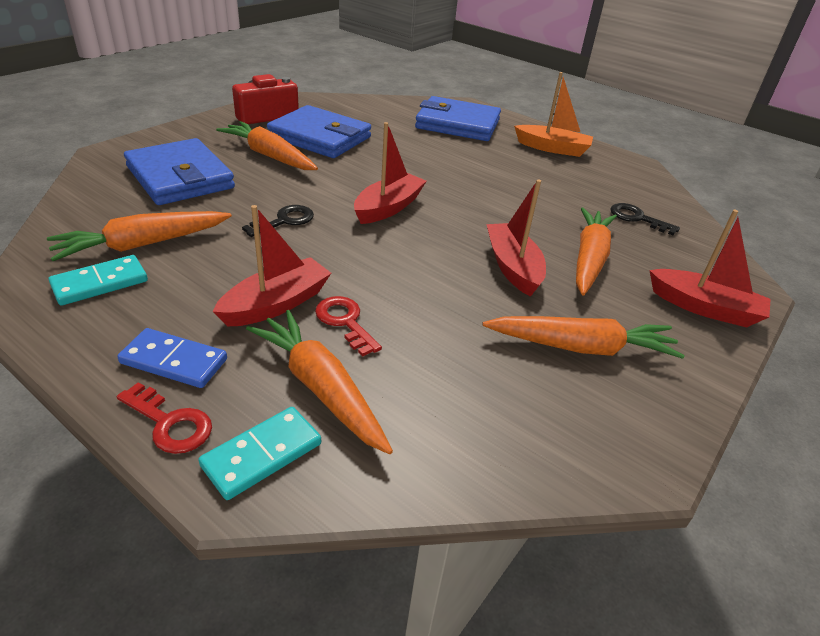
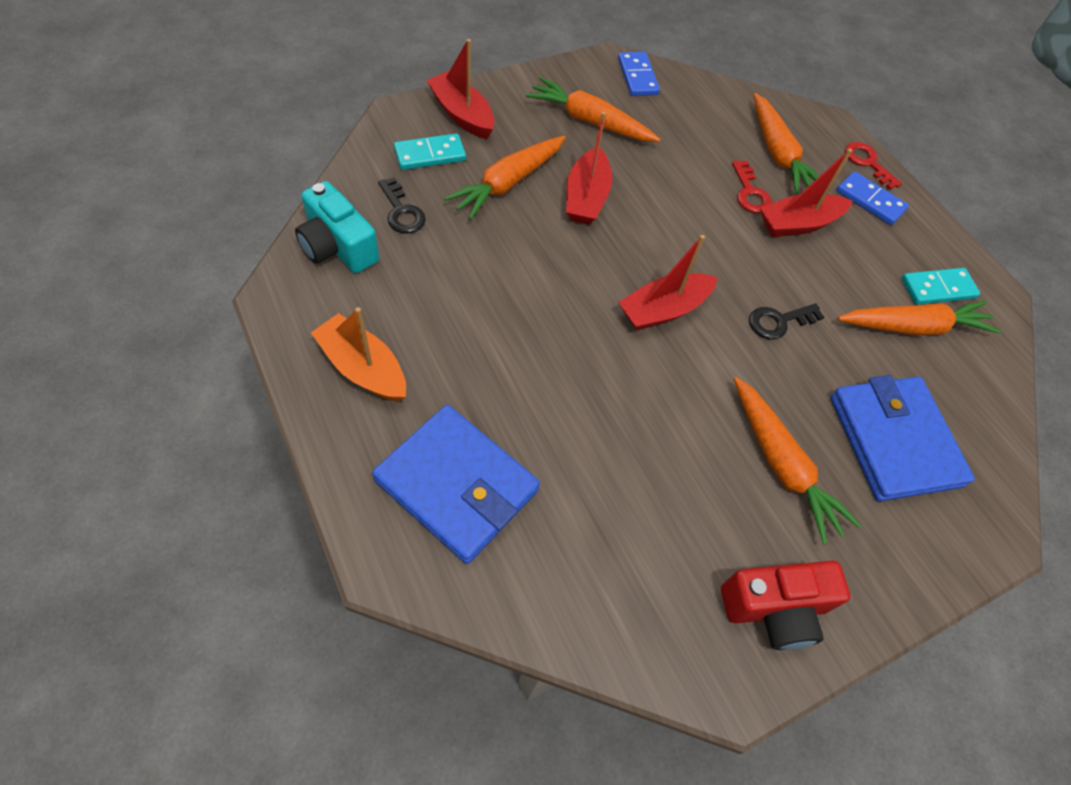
camera: 160 degrees left, 20 degrees up
turquoise domino [198,407,321,500] -> turquoise domino moved to [394,133,466,170]
blue wallet [267,105,371,158] -> none
none -> turquoise camera [295,181,379,273]
none -> blue domino [618,52,660,96]

